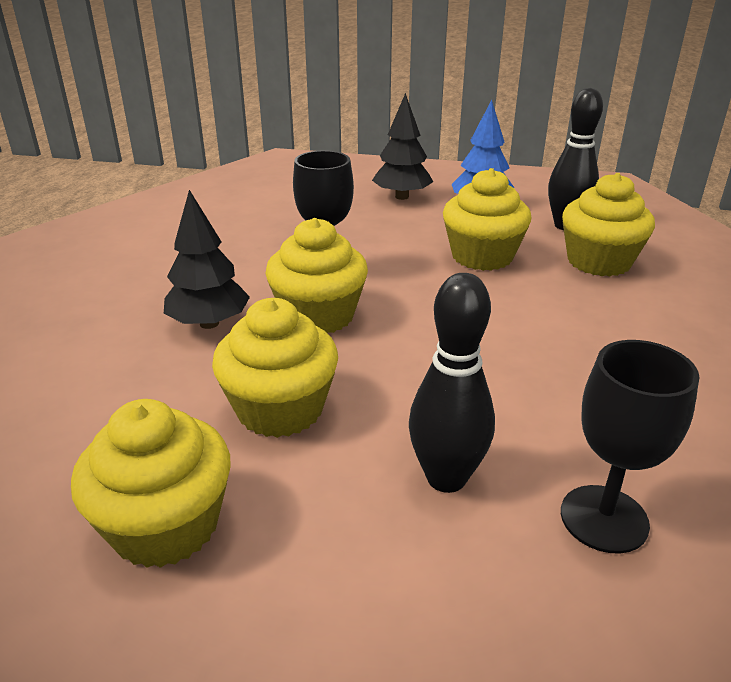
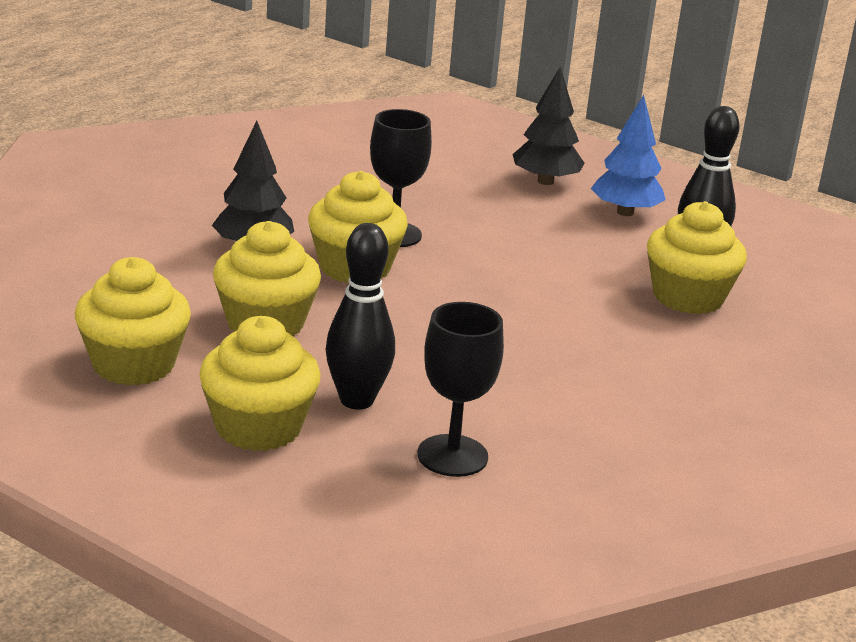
camera: 20 degrees right, 5 degrees down
yellow cupcake [443,168,532,271] -> yellow cupcake moved to [199,316,321,451]

